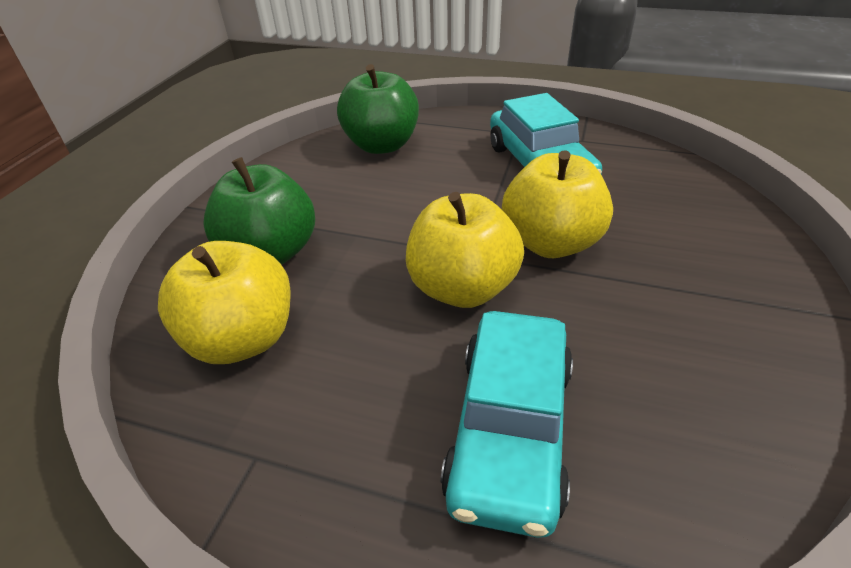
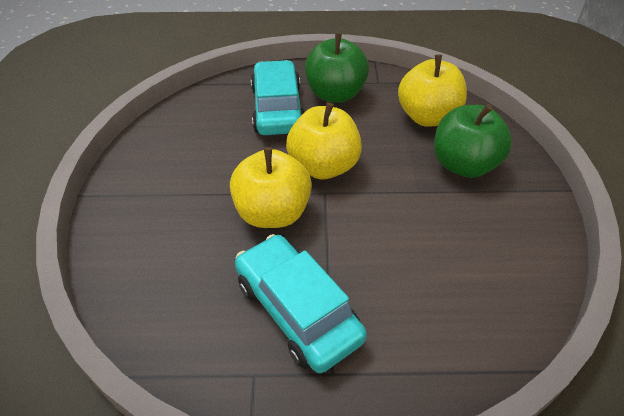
camera: 160 degrees right, 5 degrees up
green apple [337,64,419,154] -> green apple moved to [305,33,369,103]

